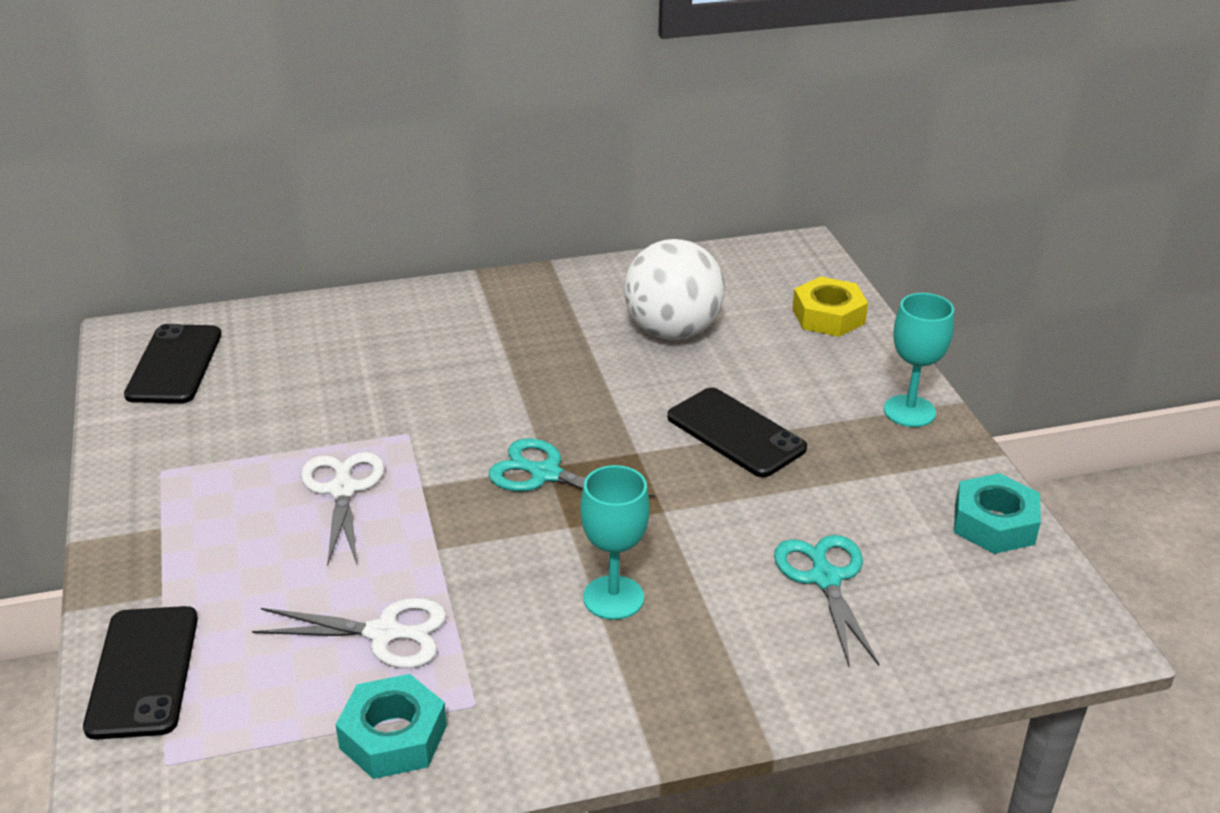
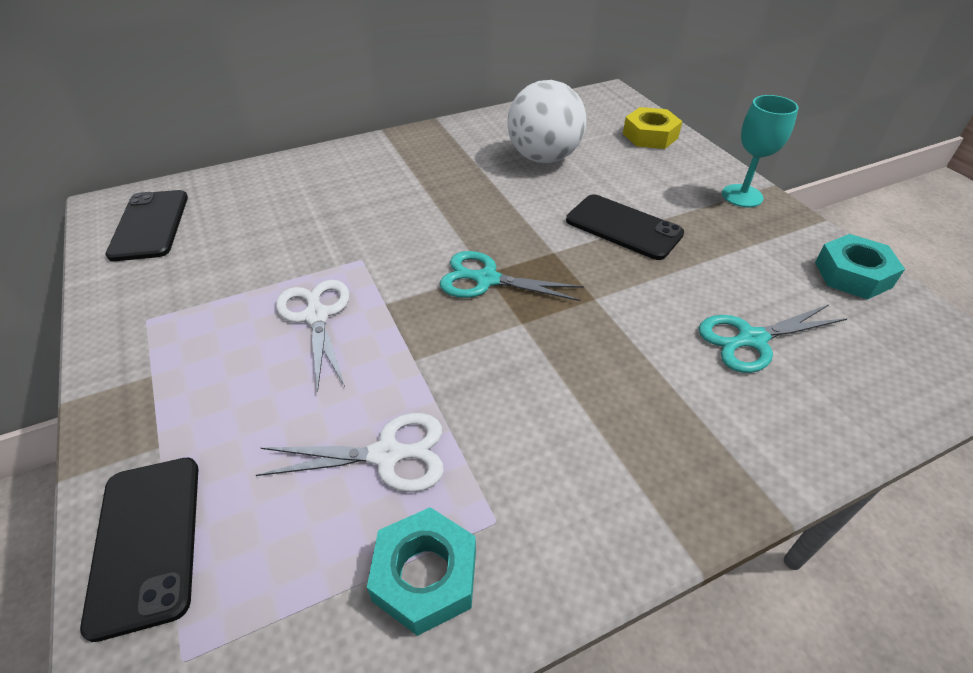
camera: 10 degrees left, 10 degrees up
turquoise goblet [580,465,650,620] -> none
turquoise scissors [774,535,879,667] -> turquoise scissors turned 90 degrees counterclockwise [698,305,848,373]

